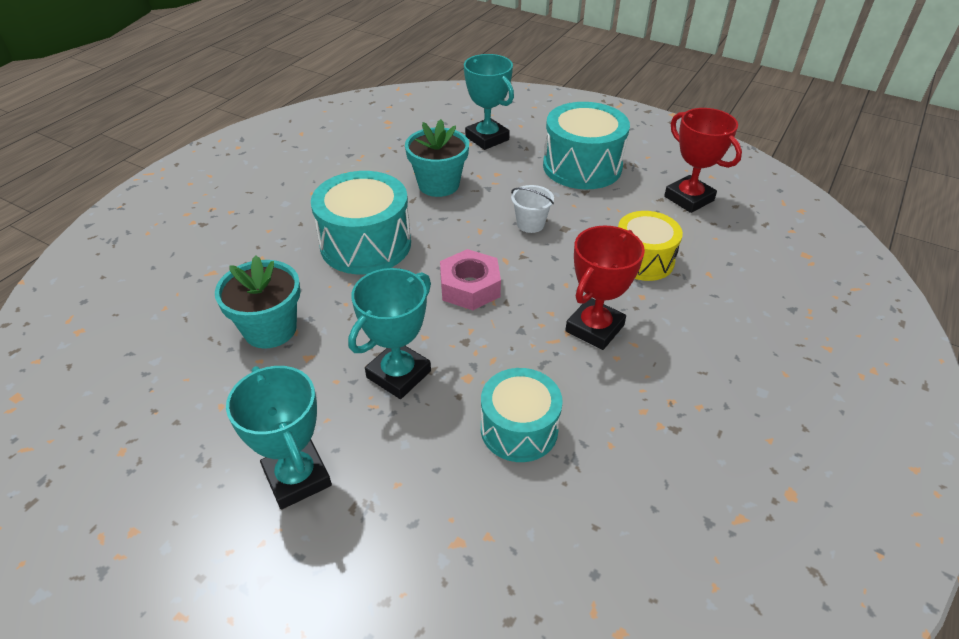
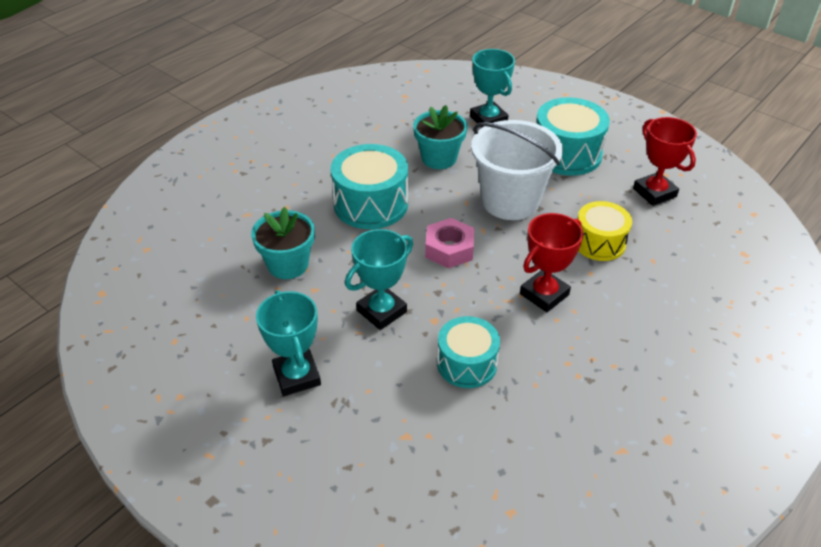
camera: 10 degrees right, 0 degrees up
white bucket [511,185,554,233] -> white bucket [471,120,563,220], size x2.44

